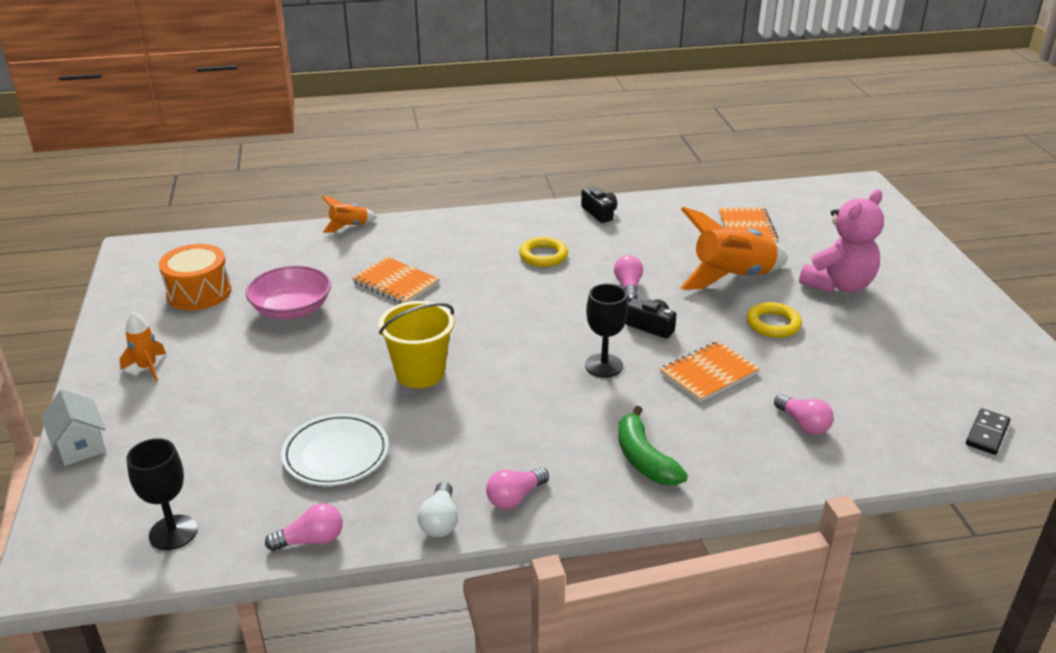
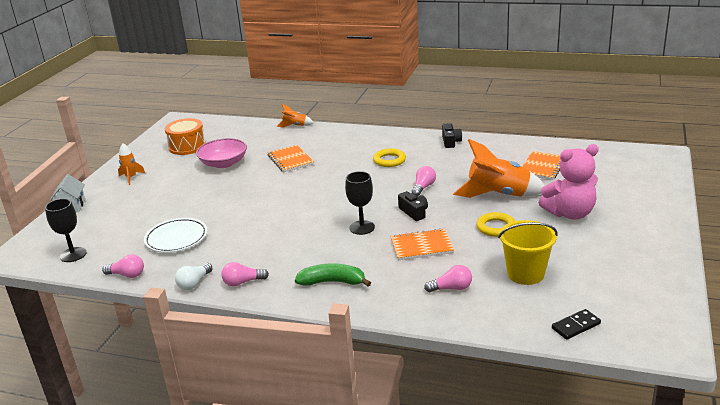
camera: 30 degrees right, 5 degrees down
yellow bucket [378,301,455,388] -> yellow bucket moved to [498,220,558,285]
green banana [618,406,688,486] -> green banana turned 90 degrees clockwise [295,263,371,287]
pink light bulb [774,394,834,435] -> pink light bulb turned 90 degrees counterclockwise [424,265,472,292]

